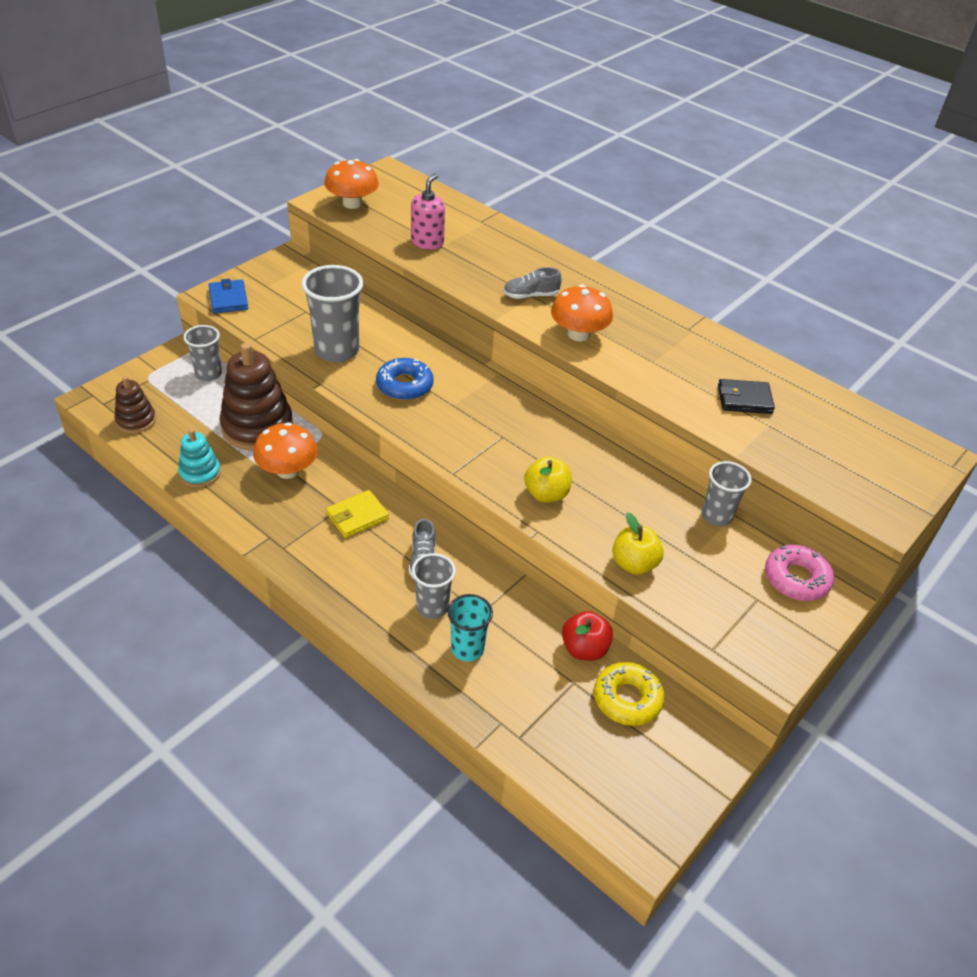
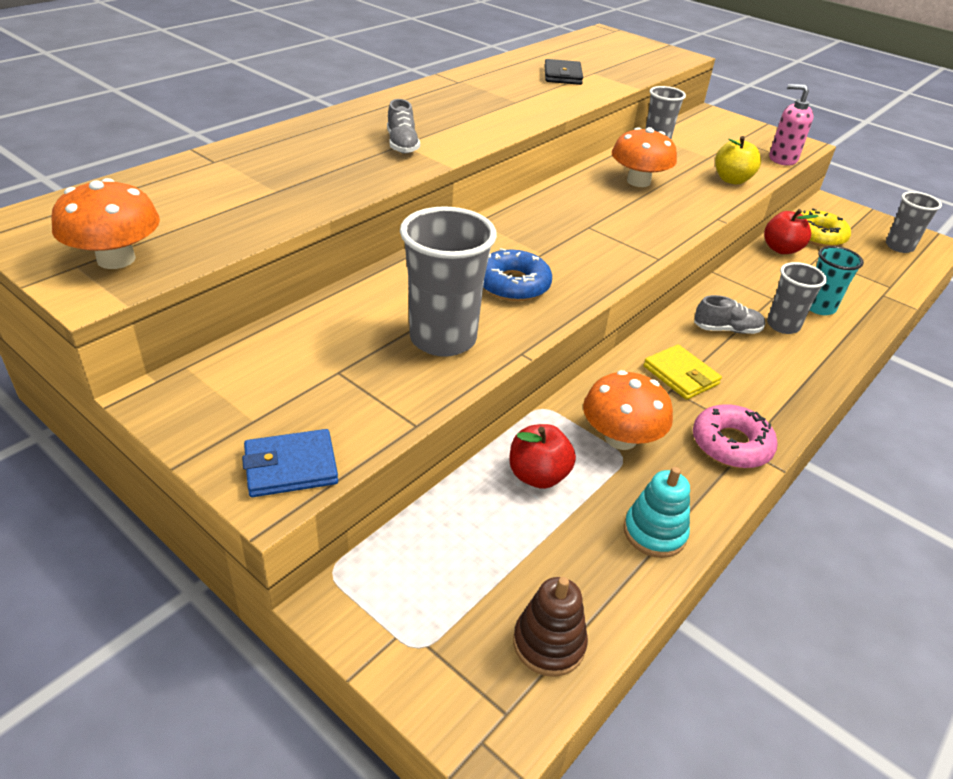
camera: 90 degrees left, 5 degrees down
grey cup [183,325,222,381] -> grey cup moved to [886,191,942,253]
brown stacking toy [219,343,293,451] -> red apple [509,424,576,489]
pink soap dispenser [411,174,445,250] -> pink soap dispenser moved to [769,84,814,166]
yellow apple [524,456,572,503] -> none
orange mushroom [551,284,613,341] -> orange mushroom moved to [612,127,677,187]
pink donut [765,545,834,601] -> pink donut moved to [693,404,778,468]

